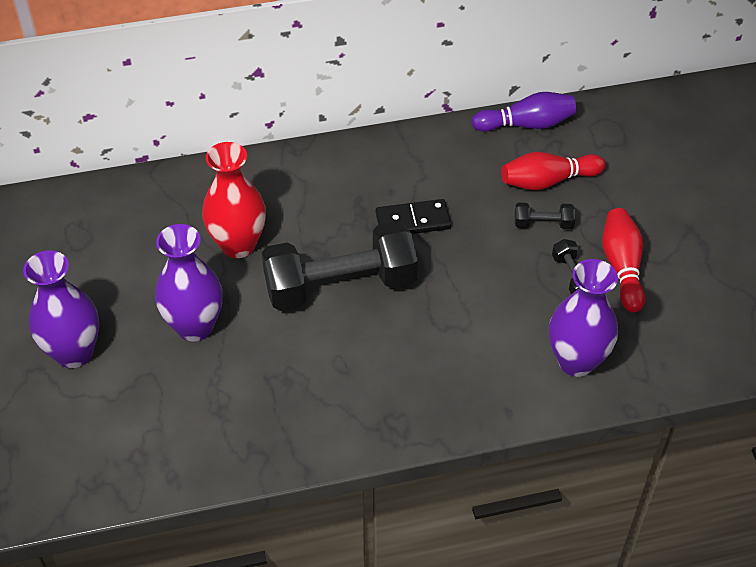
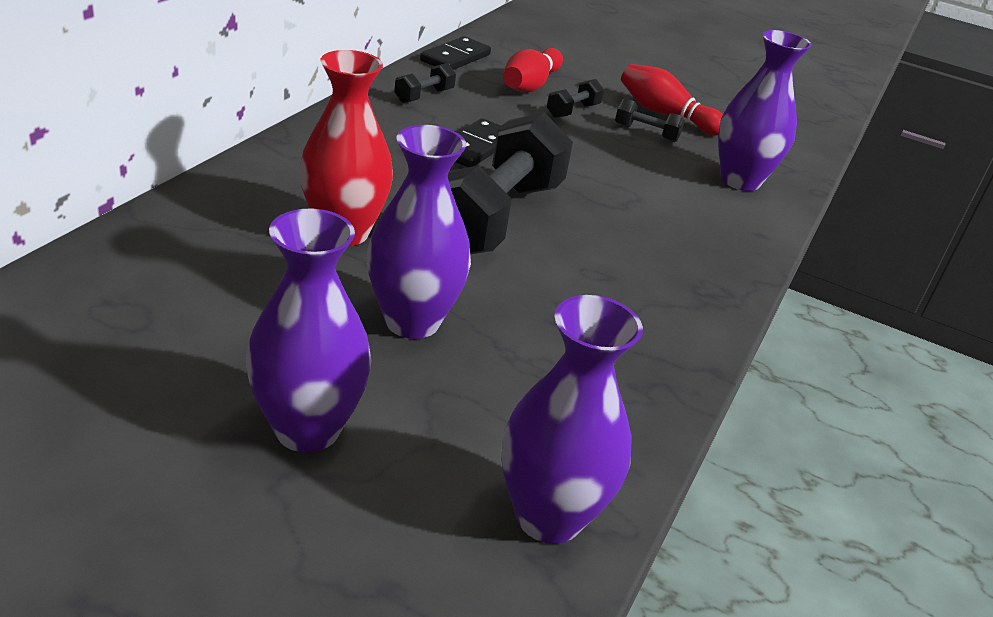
camera: 55 degrees left, 15 degrees down
purple bowling pin [472,92,576,132] -> black domino [420,36,491,70]
none -> black dumbbell [394,63,456,103]
none -> purple vase [501,295,643,544]

